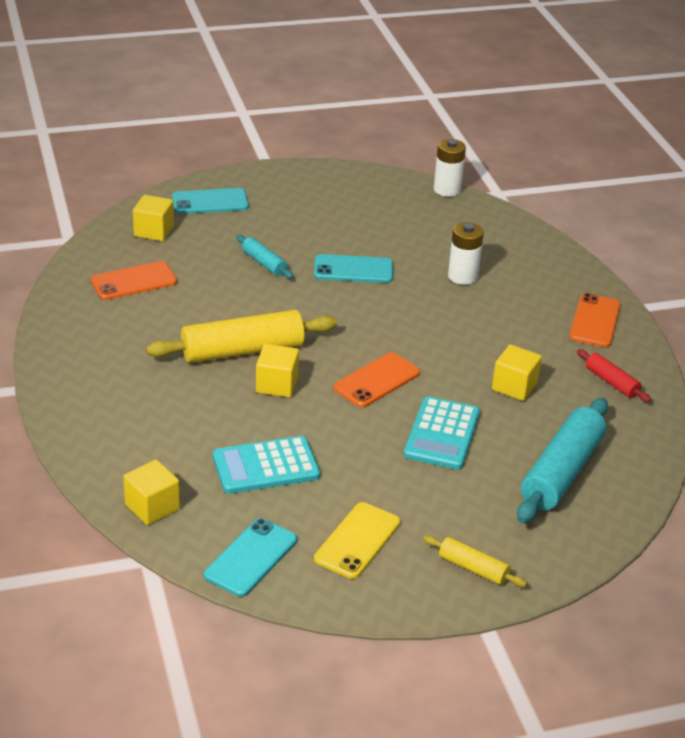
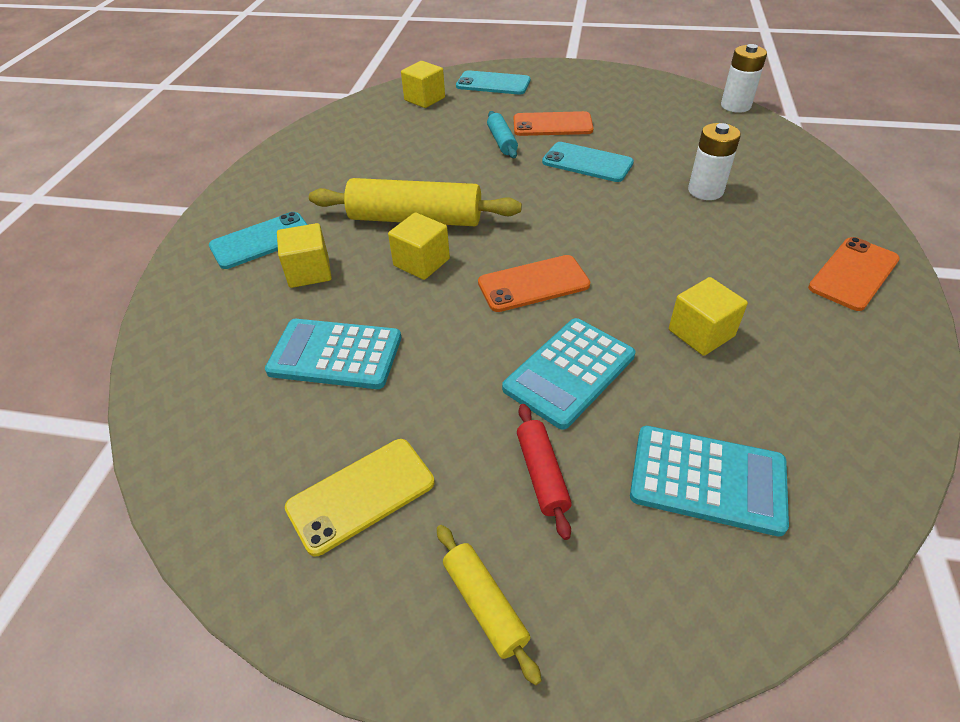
camera: 30 degrees right, 10 degrees up
orange phone [90,261,177,300] -> orange phone moved to [514,111,594,136]
yellow cube [123,460,180,525] -> yellow cube moved to [277,223,332,288]
turquoise phone [204,518,297,597] -> turquoise phone moved to [209,212,308,269]
turquoise rolling pin [517,398,608,523] -> turquoise calculator [630,426,789,537]
red rolling pin [577,349,651,402] -> red rolling pin moved to [517,404,572,540]

